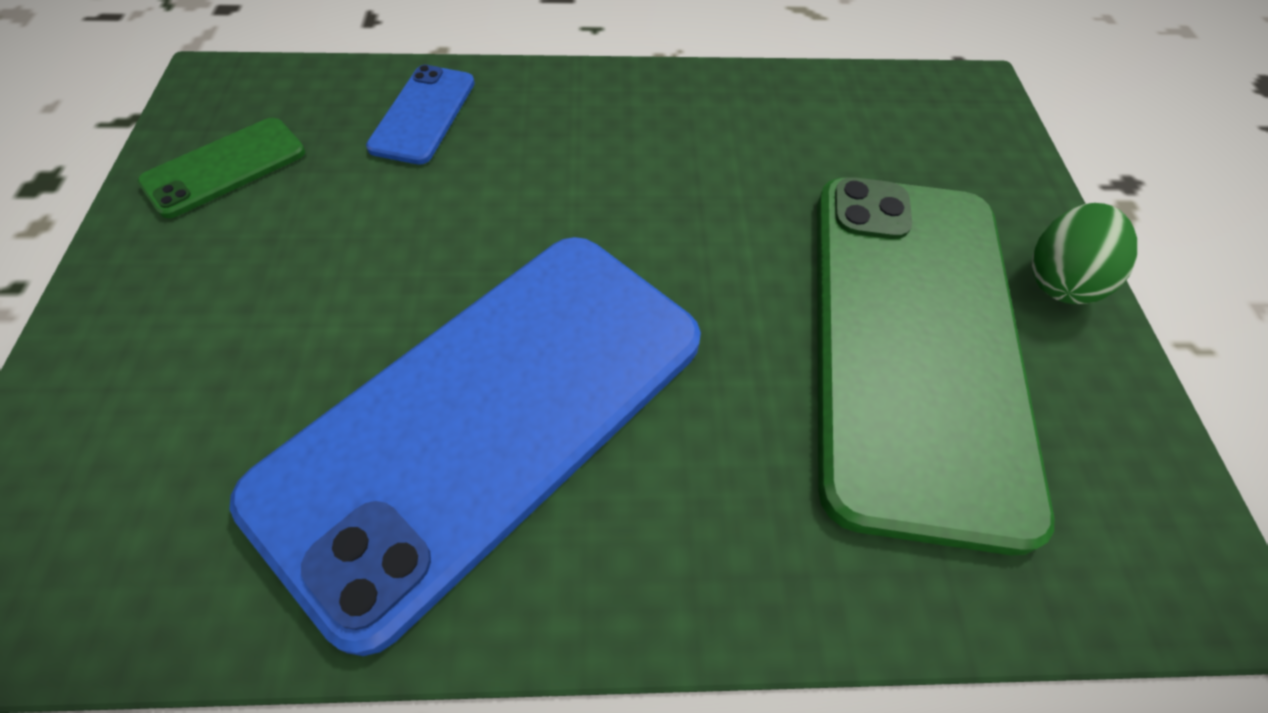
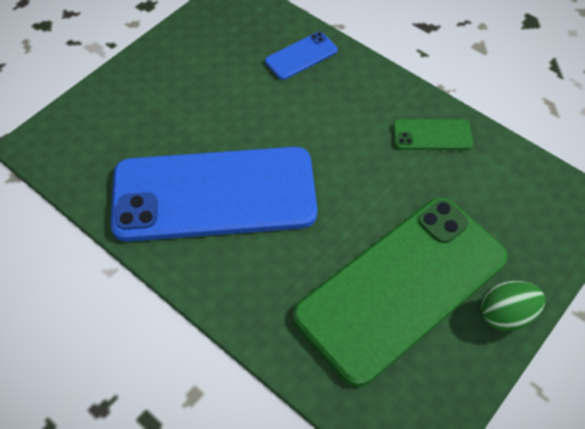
camera: 45 degrees right, 0 degrees up
green phone [138,118,305,218] -> green phone moved to [393,119,473,150]

